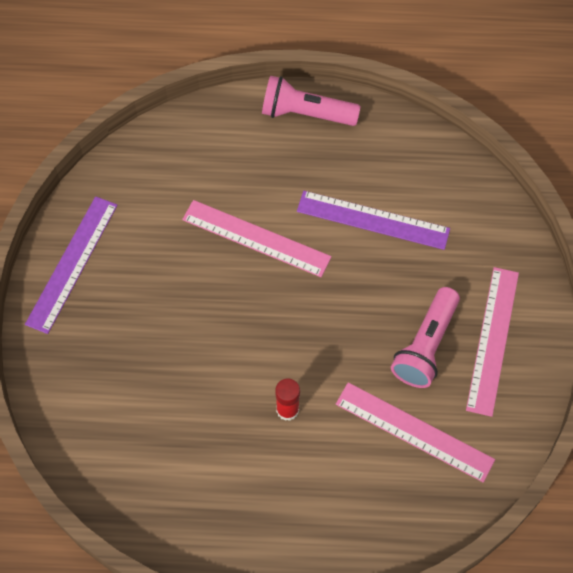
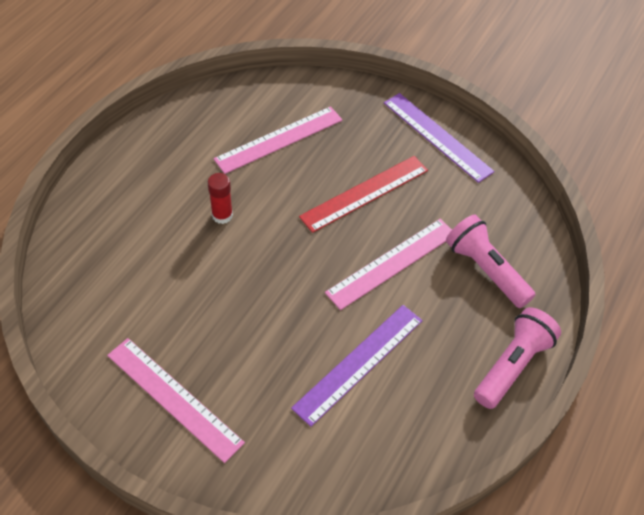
camera: 115 degrees right, 10 degrees down
pink ruler [336,382,495,483] -> pink ruler moved to [214,106,343,174]
pink flashlight [391,287,460,388] -> pink flashlight moved to [446,214,536,308]
none -> red ruler [299,156,428,233]

